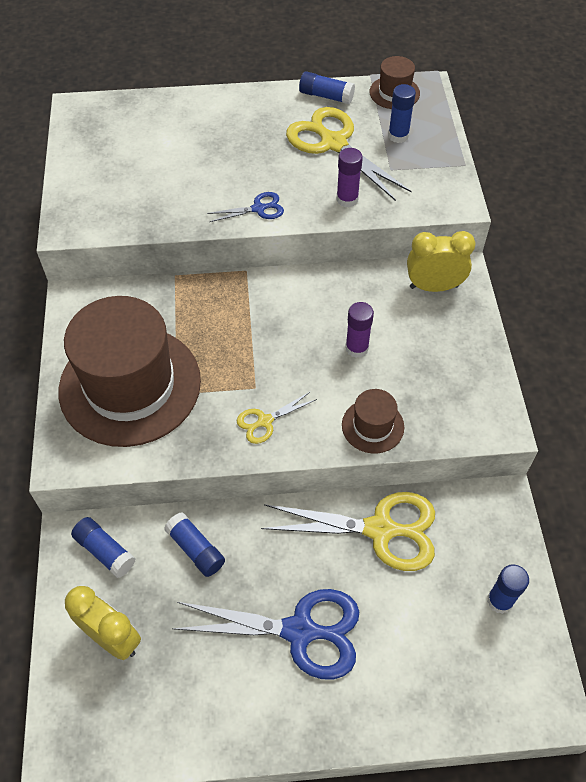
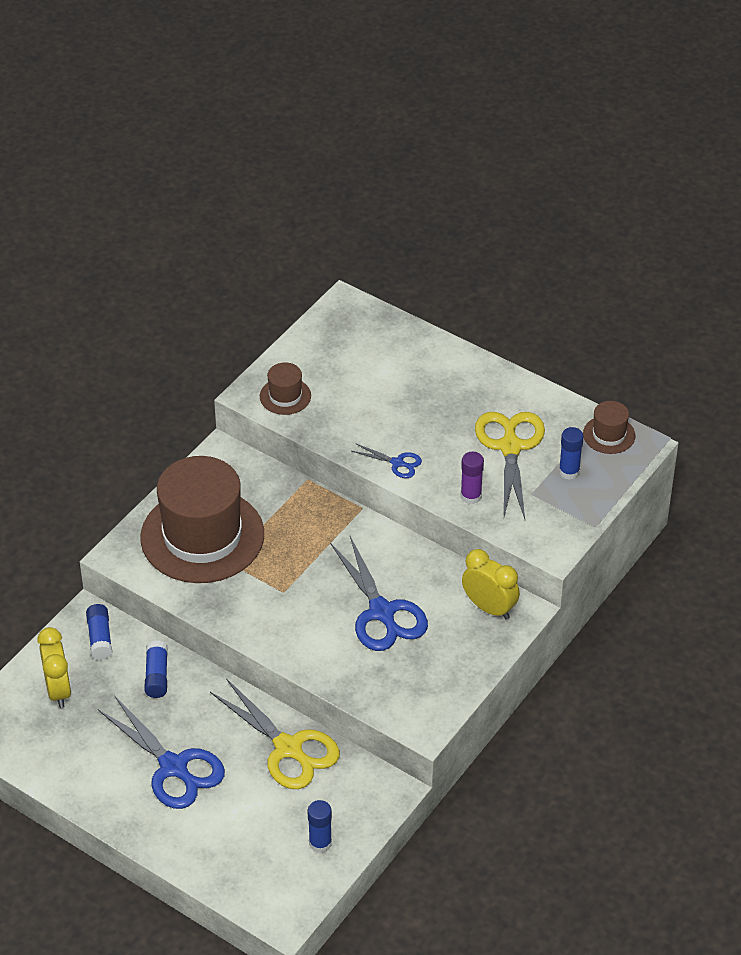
camera: 40 degrees right, 10 degrees down
yellow scissors [237,391,317,444] -> none
blue glue stick [299,71,355,104] -> none
brown hat [342,389,404,454] -> brown hat moved to [260,362,311,415]
purple glue stick [345,302,374,358] -> blue scissors [330,536,428,651]

